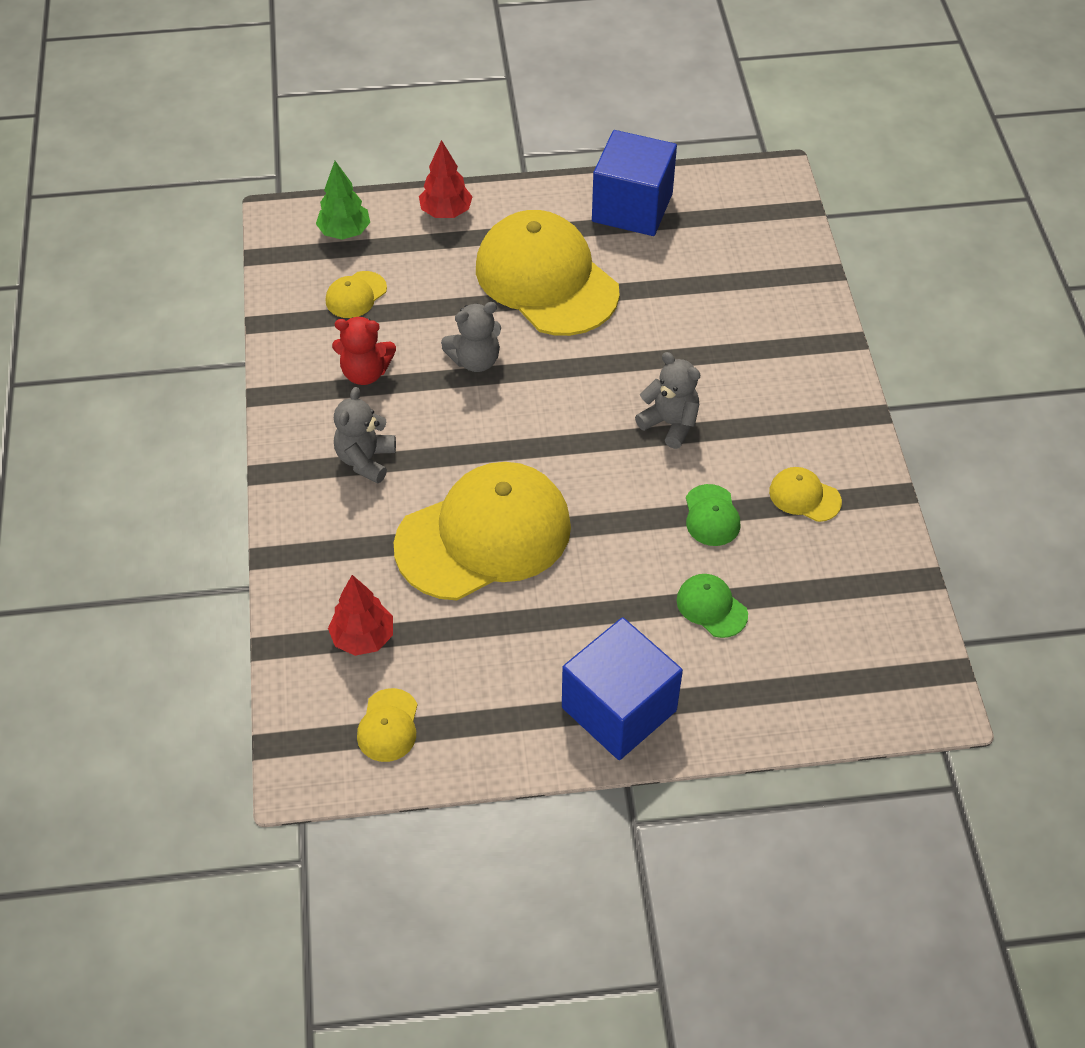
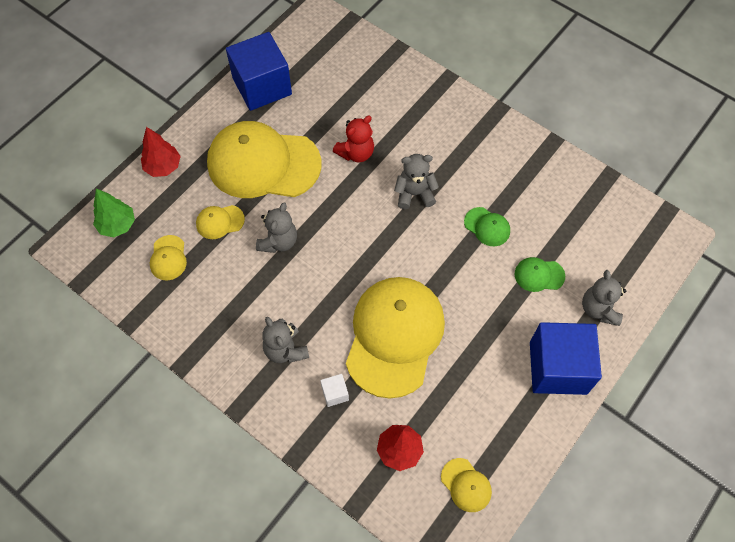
camera: 45 degrees left, 10 degrees up
red teddy bear [332,316,396,385] -> red teddy bear moved to [333,116,374,162]
yellow cap [769,467,842,522] -> yellow cap moved to [196,205,245,239]
none -> white cube [320,374,349,407]
none -> grey teddy bear [582,270,626,326]

